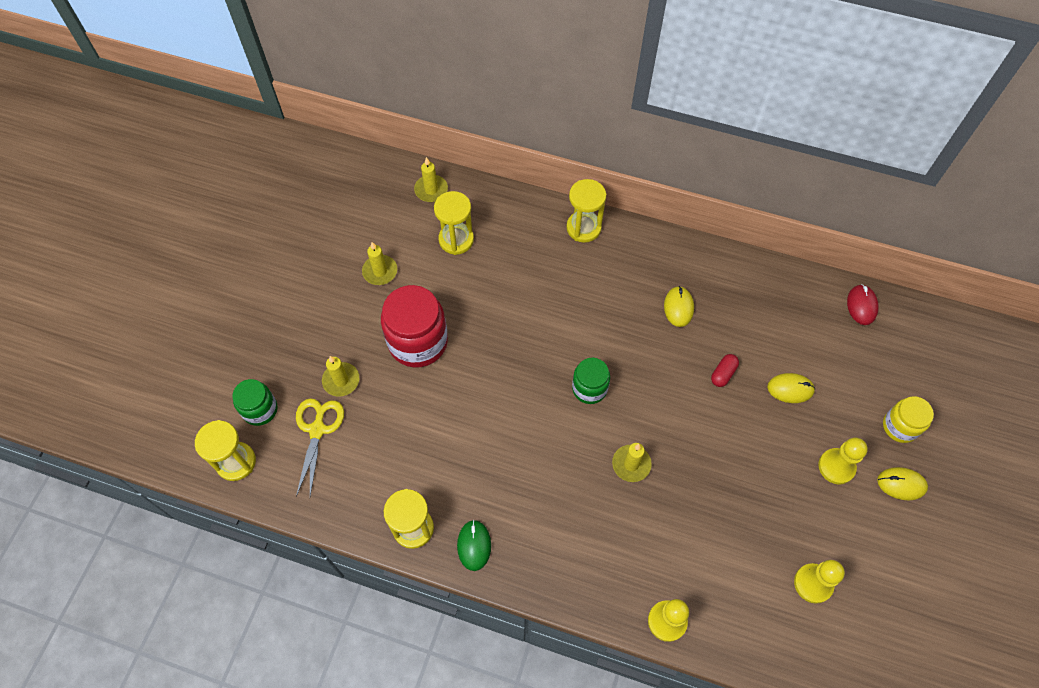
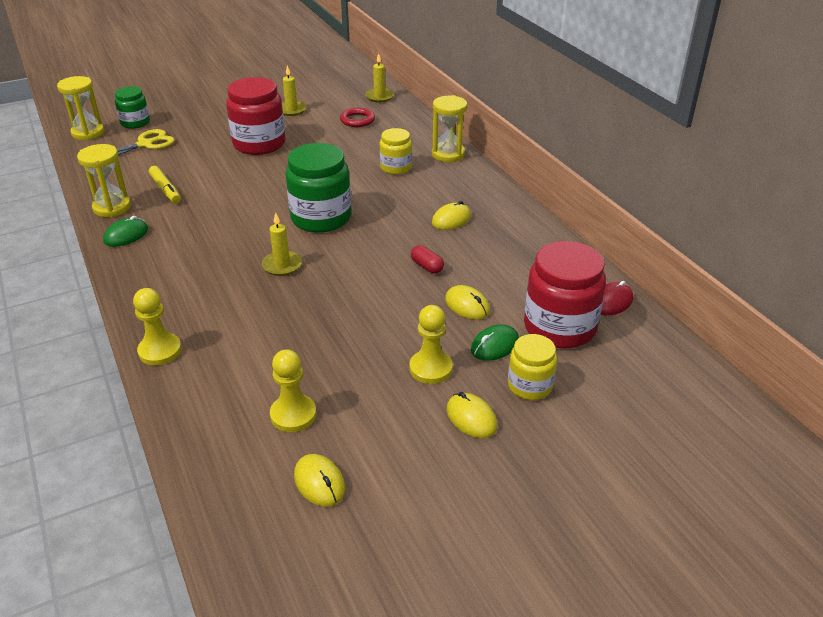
camera: 45 degrees right, 25 degrees down
yellow candle [322,356,359,397] -> none
yellow hourglass [434,191,474,255] -> red ring [340,108,375,127]
green jar [572,358,610,404] -> green jar [286,143,351,233], size x1.74
red capsule [711,354,739,387] -> red capsule turned 60 degrees clockwise [411,245,444,274]
none -> yellow marker [149,166,181,204]
none -> yellow mouse [294,454,345,507]
none -> yellow jar [380,128,412,175]
none -> green mouse [471,324,519,361]
none -> red jar [524,241,606,348]

